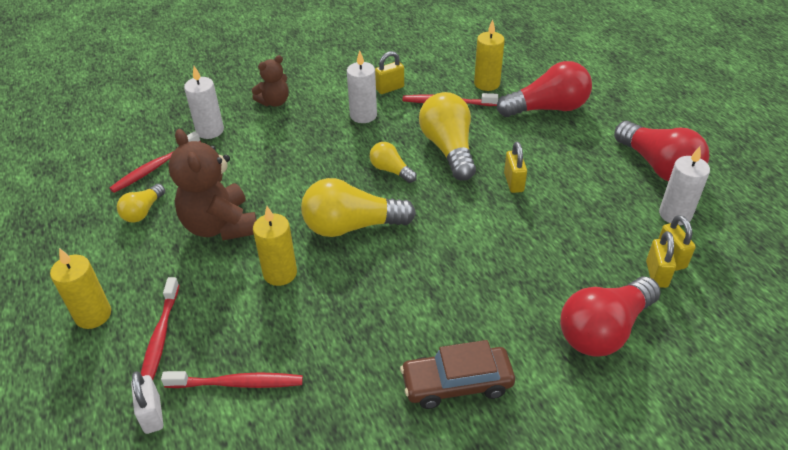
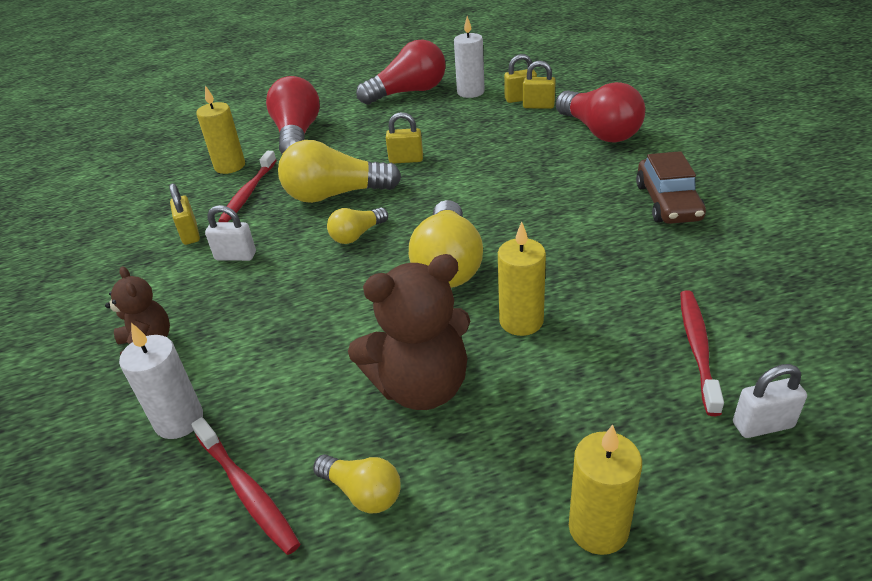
camera: 80 degrees left, 5 degrees down
red toothbrush [141,277,179,380] -> none
white candle [347,50,377,123] -> white padlock [205,205,256,261]

